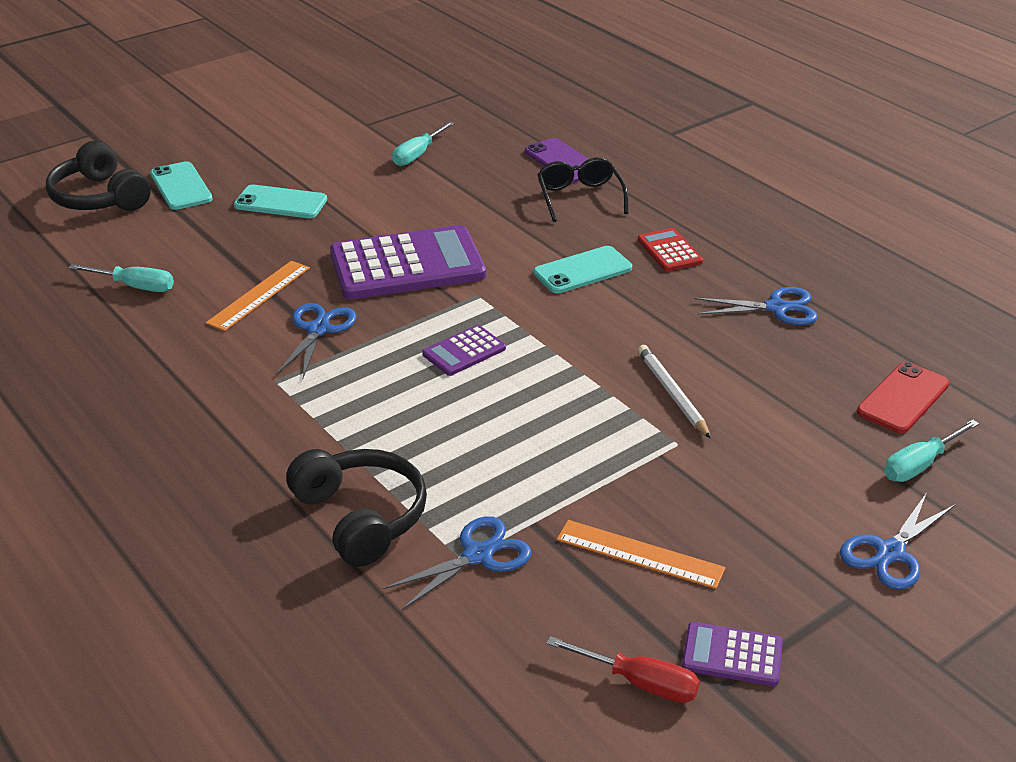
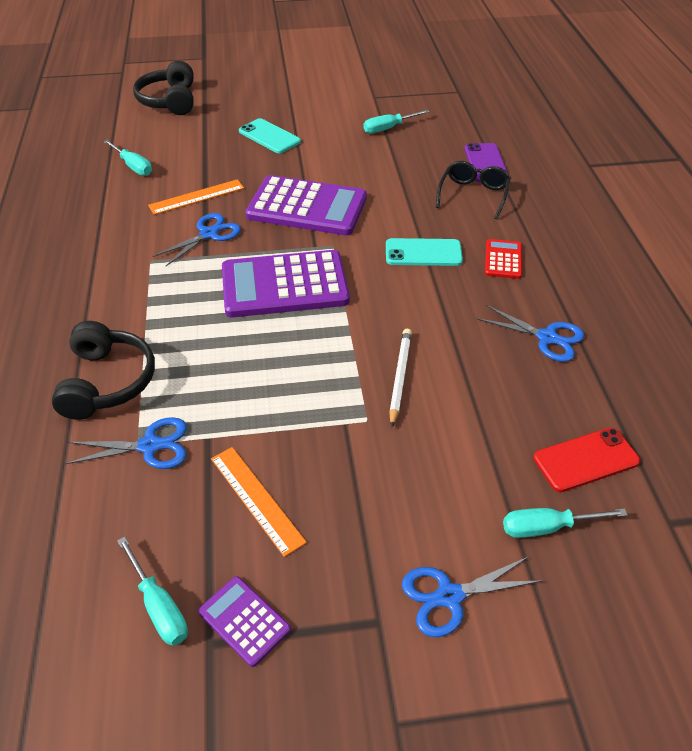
camera: 30 degrees right, 10 degrees up
turquoise phone [150,161,213,210] -> none
purple calculator [422,325,506,376] -> purple calculator [222,250,350,317], size x2.13
red screwdriver [546,636,700,703] -> turquoise screwdriver [117,536,188,646]

